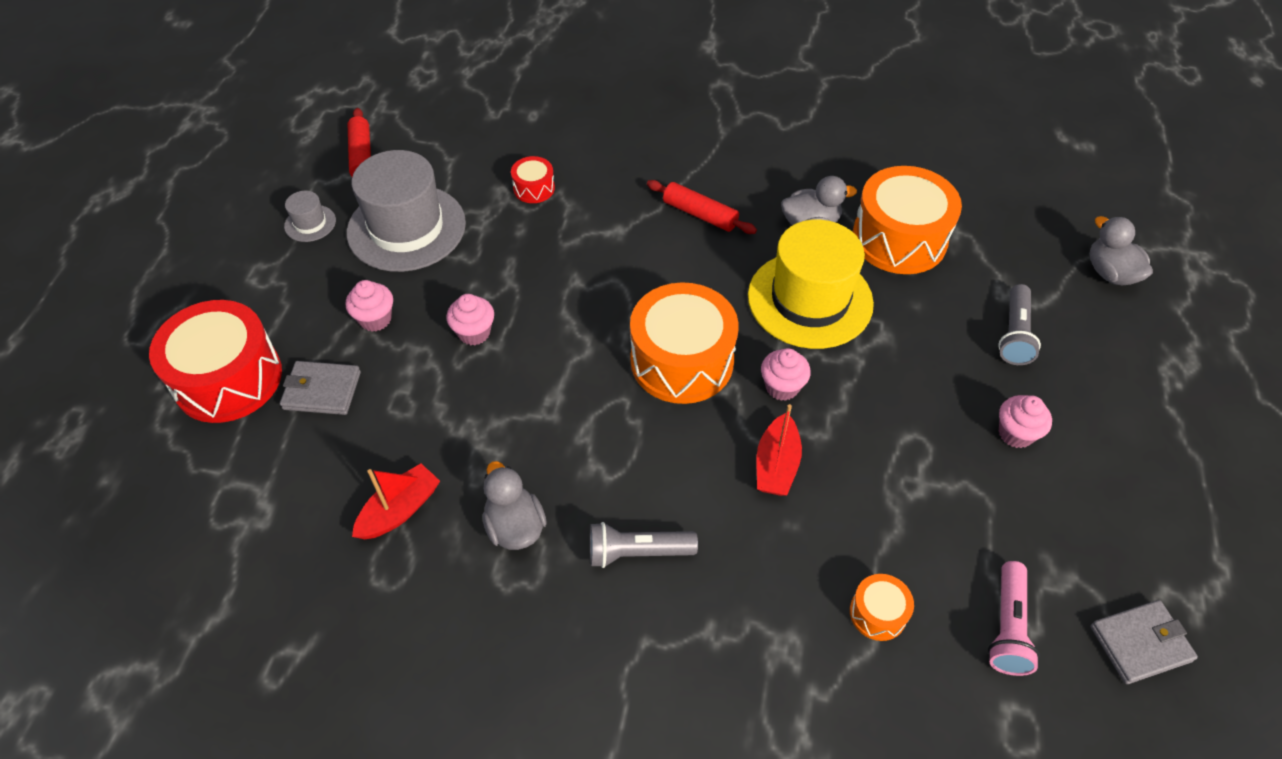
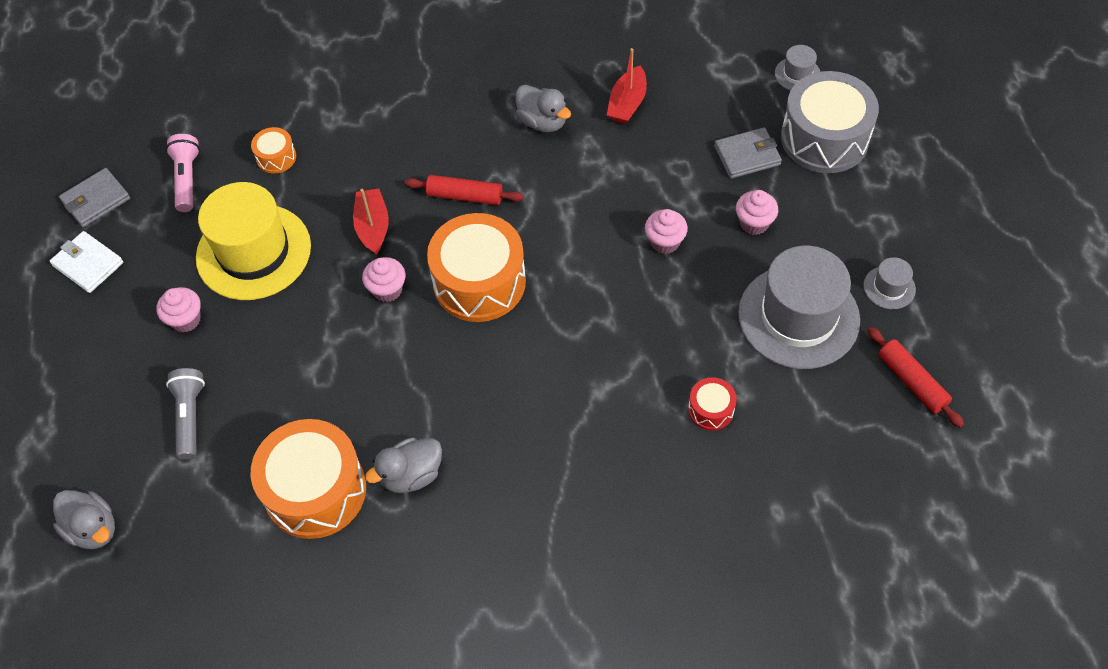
camera: 160 degrees right, 5 degrees up
red drum [149,300,282,423] -> grey drum [781,71,879,173]
grey flashlight [590,522,698,568] -> none
red rolling pin [647,180,757,234] -> red rolling pin moved to [405,175,524,205]
yellow hat [748,219,874,349] -> yellow hat moved to [196,182,311,300]
none -> white wallet [50,231,123,293]
none -> grey hat [775,45,820,91]

